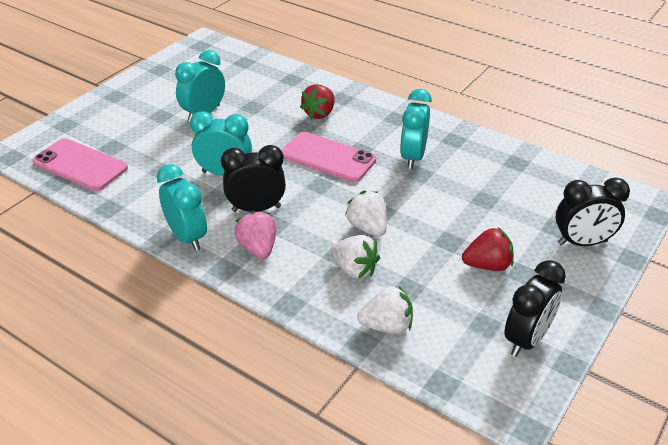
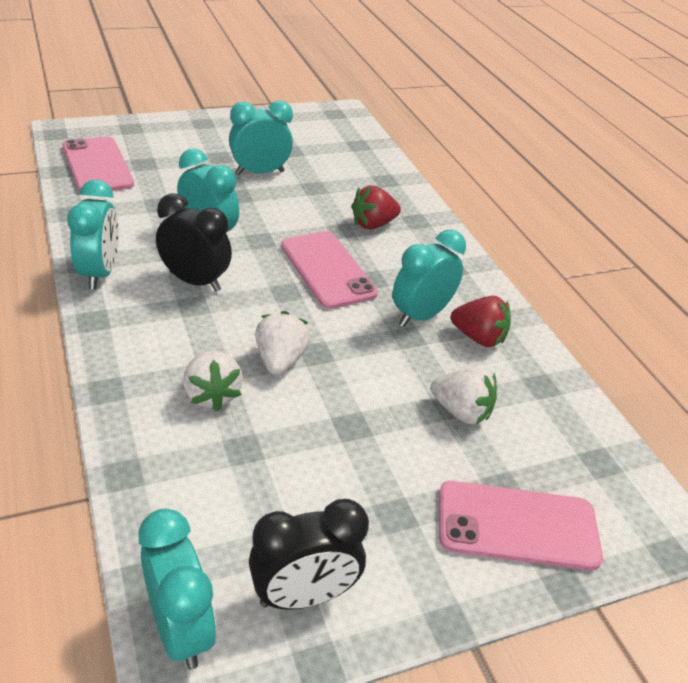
camera: 30 degrees right, 0 degrees up
pink strawberry [234,210,277,259] -> none
white strawberry [357,286,413,334] -> white strawberry moved to [431,367,497,424]
red strawberry [462,227,514,271] -> red strawberry moved to [451,296,511,347]
black clock [556,178,630,246] -> pink phone [439,481,603,570]
none -> turquoise clock [139,508,217,670]

